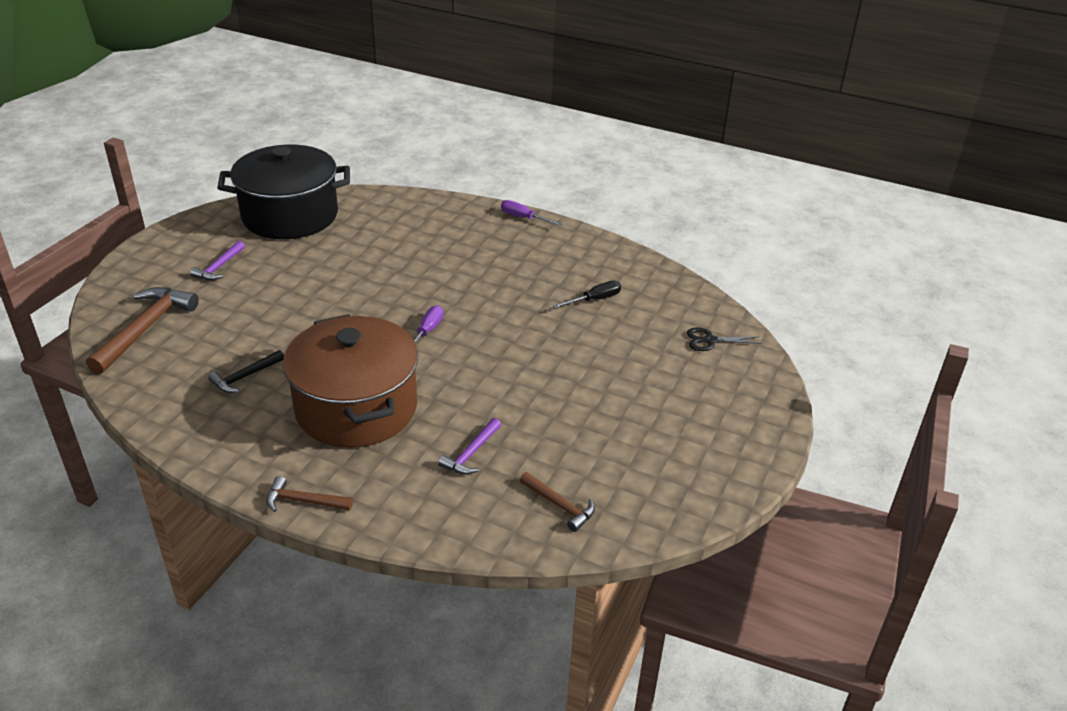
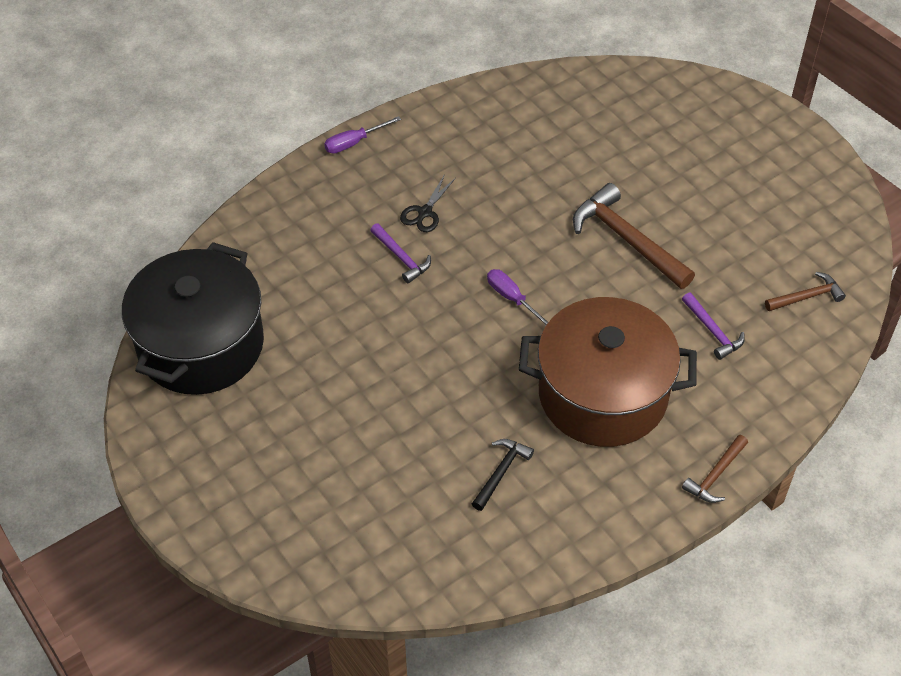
camera: 60 degrees left, 15 degrees up
brown hammer [86,287,199,374] -> brown hammer moved to [573,183,695,289]
purple hammer [190,241,245,280] -> purple hammer moved to [370,223,431,283]
black hammer [208,350,284,393] -> black hammer turned 135 degrees counterclockwise [472,439,534,511]
black screwdriver [553,281,621,308] -> none
black scissors [687,328,762,351] -> black scissors moved to [400,174,456,232]

